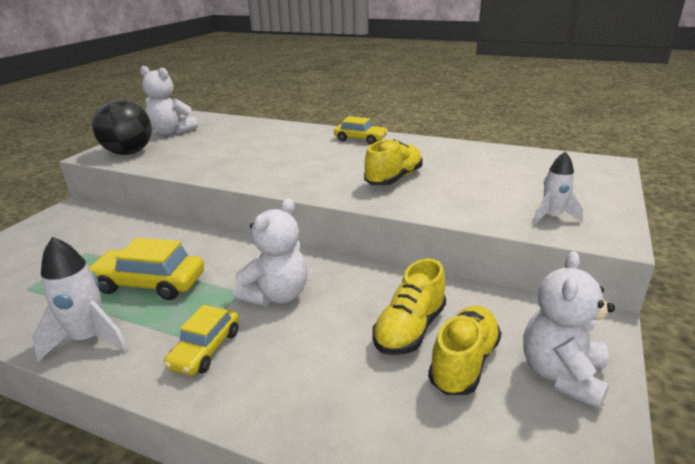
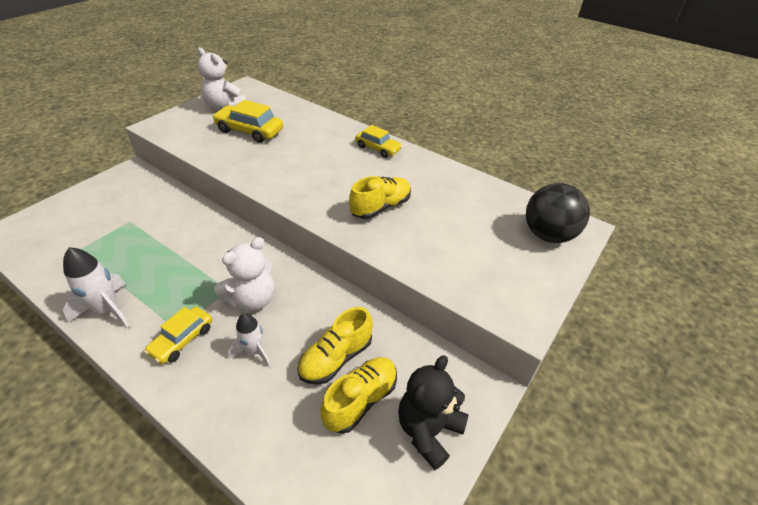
camera: 10 degrees right, 15 degrees up
yellow car [89,238,204,300] -> yellow car moved to [212,100,283,143]
black ball [92,99,152,155] -> black ball moved to [526,183,590,243]
white teddy bear [523,251,615,409] -> black teddy bear [398,355,469,470]
white rocket [533,151,583,225] -> white rocket moved to [228,313,271,367]

